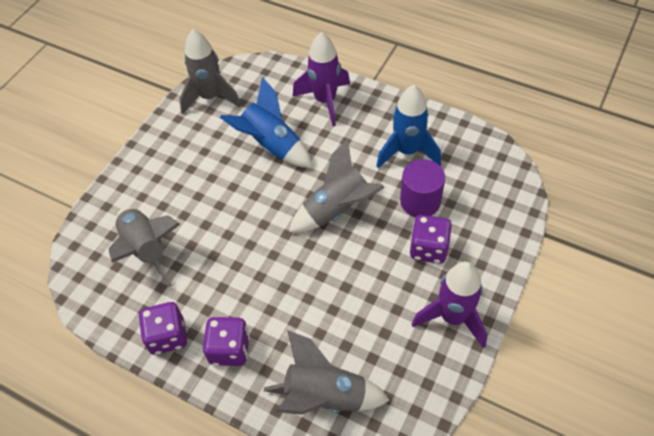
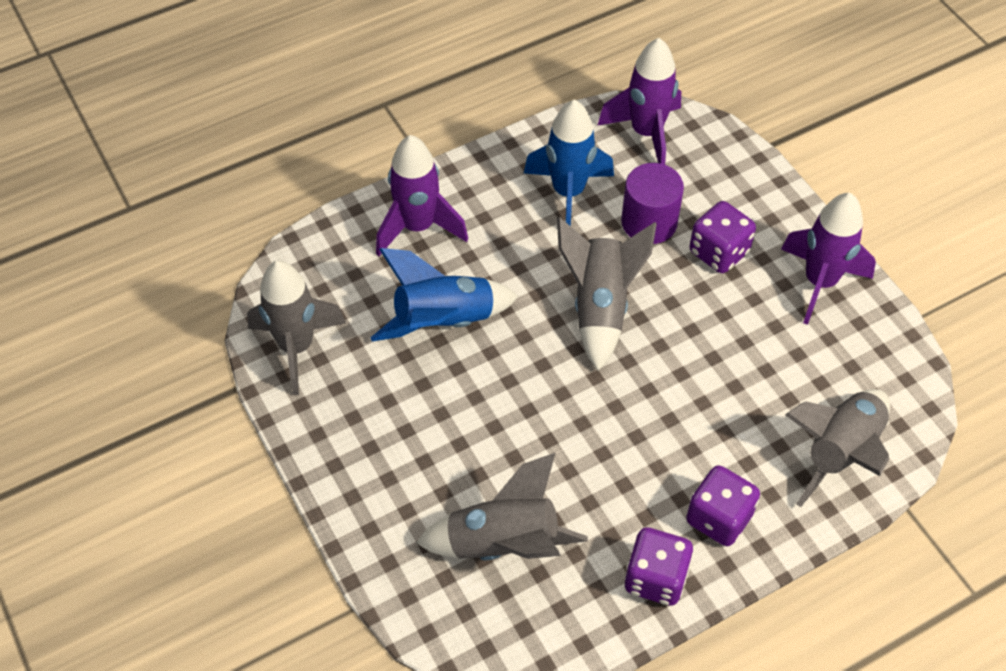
camera: 60 degrees left, 0 degrees up
none -> purple rocket [597,38,681,165]

